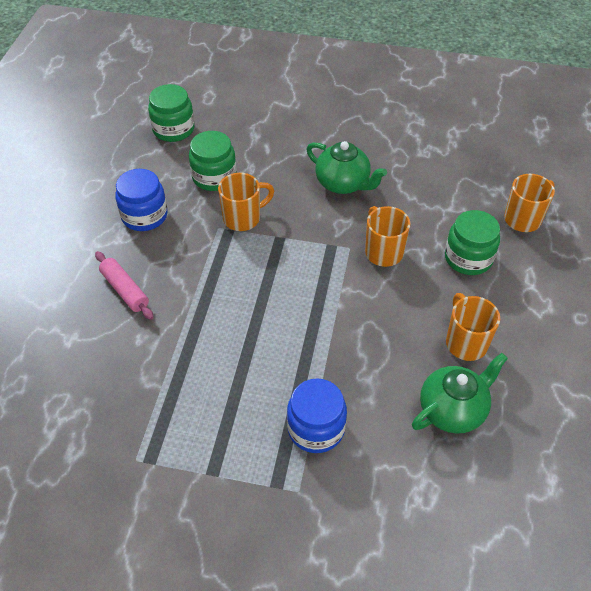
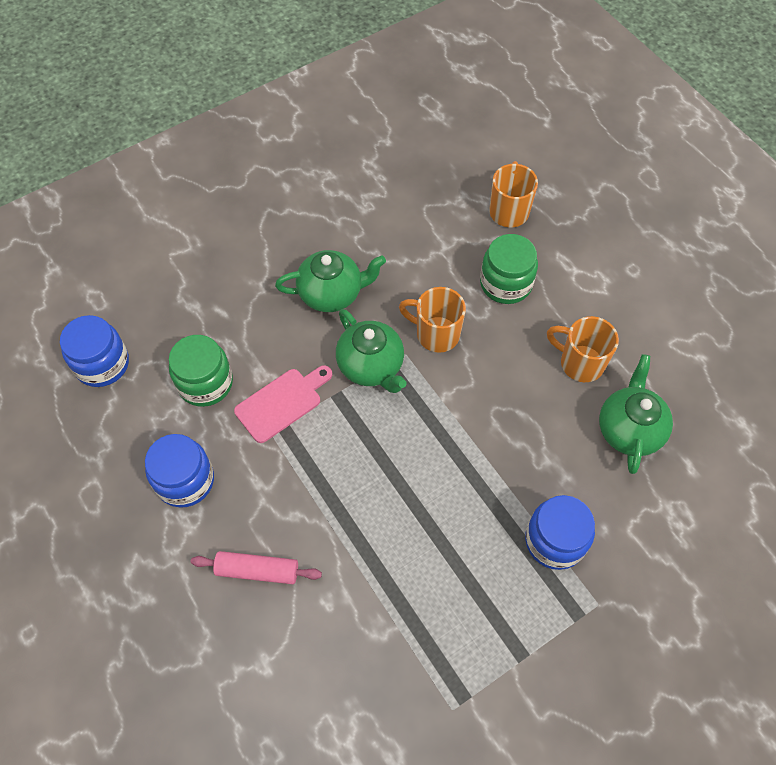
camera: 45 degrees left, 10 degrees up
green jar [148,84,194,142] -> blue jar [60,315,129,387]
orange mug [218,173,274,231] -> pink cutting board [234,365,332,443]
none -> green teapot [336,309,407,393]

